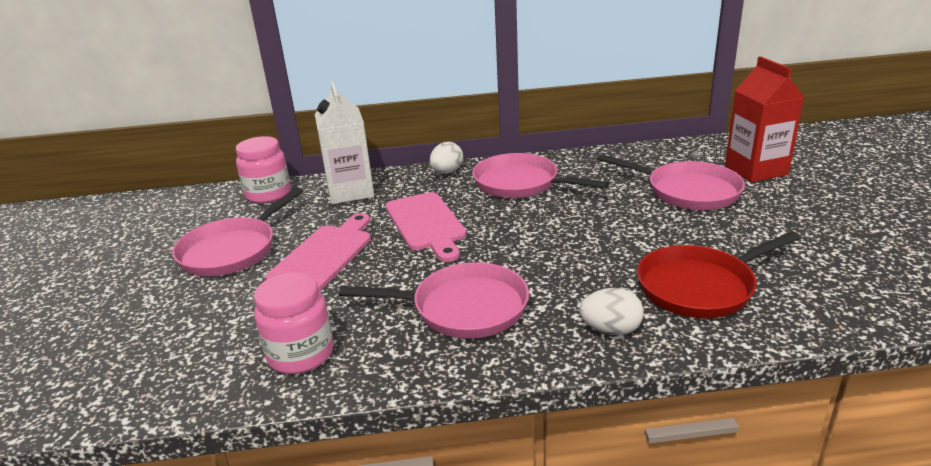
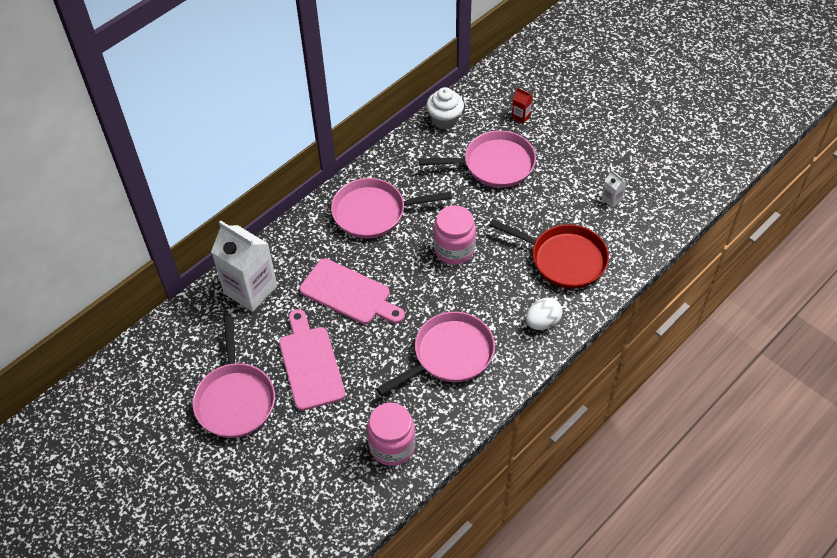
camera: 40 degrees left, 25 degrees up
pink jar [236,136,291,204] -> pink jar moved to [433,205,476,265]
white egg [430,142,463,174] -> none
red pan [637,231,800,318] -> red pan turned 90 degrees counterclockwise [489,219,609,289]
red carton [725,56,805,182] -> red carton [512,88,533,124], size x0.42
none -> white cupcake [426,87,464,130]
none -> white carton [601,170,626,208]

